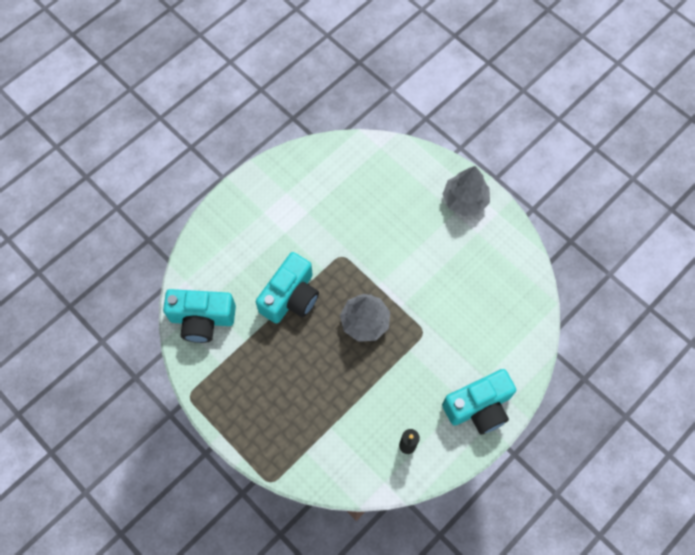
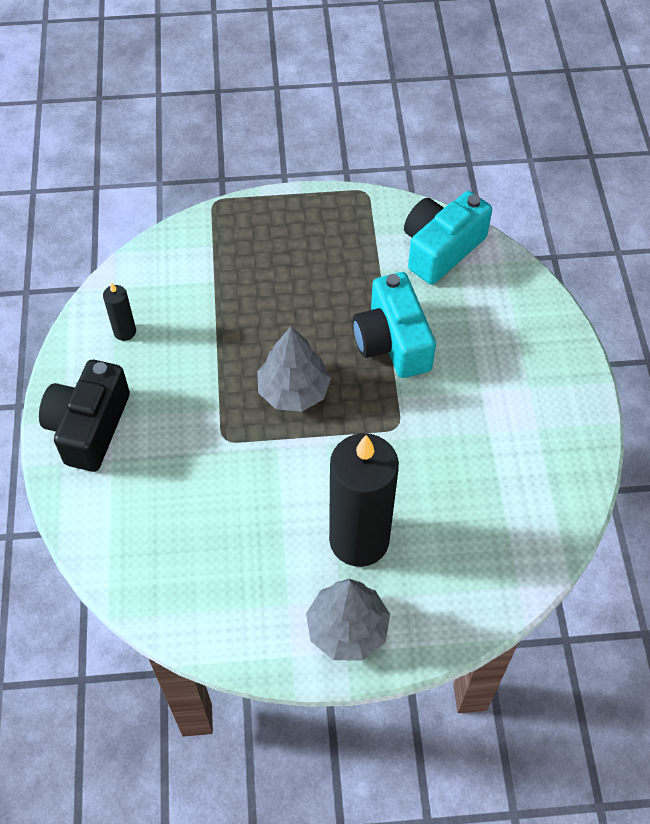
camera: 130 degrees right, 10 degrees down
turquoise camera [442,369,516,434] -> black camera [39,360,130,472]
none -> black candle [329,433,399,567]

